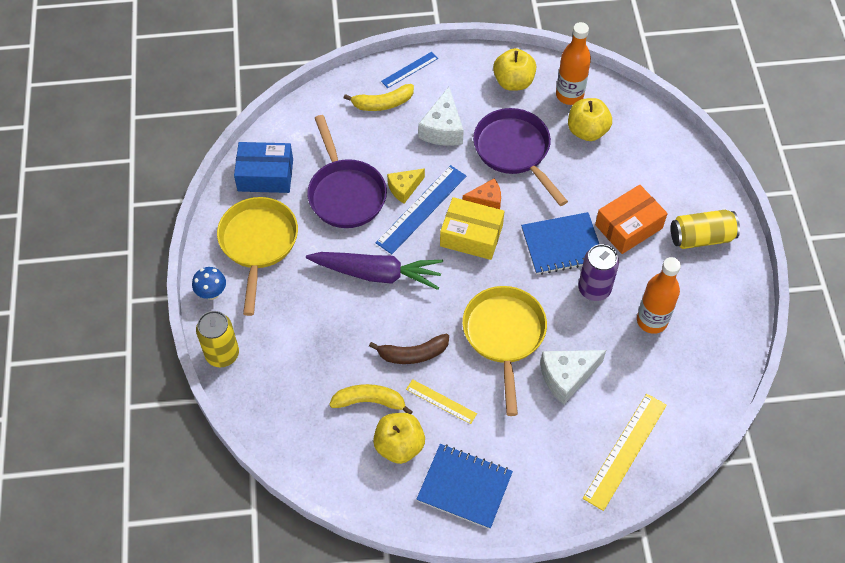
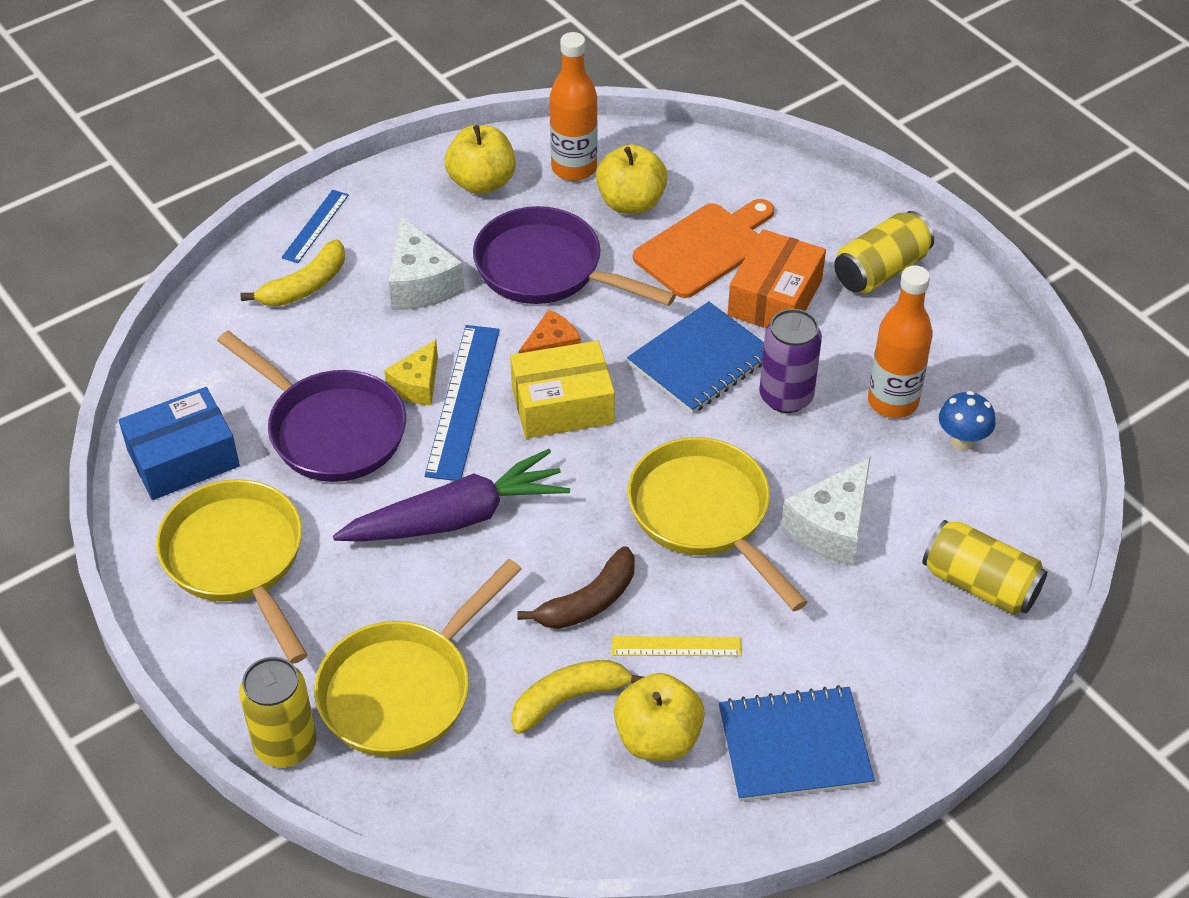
camera: 30 degrees left, 10 degrees down
blue mushroom [192,267,226,300] -> blue mushroom moved to [939,391,996,450]
yellow ruler [583,394,667,511] -> yellow can [922,520,1047,615]
none -> yellow pan [314,559,522,757]
none -> orange cutting board [633,199,774,298]

